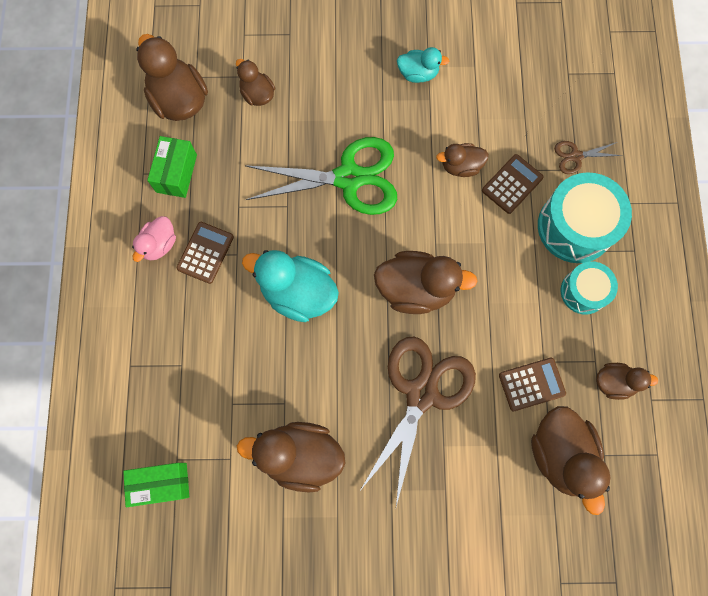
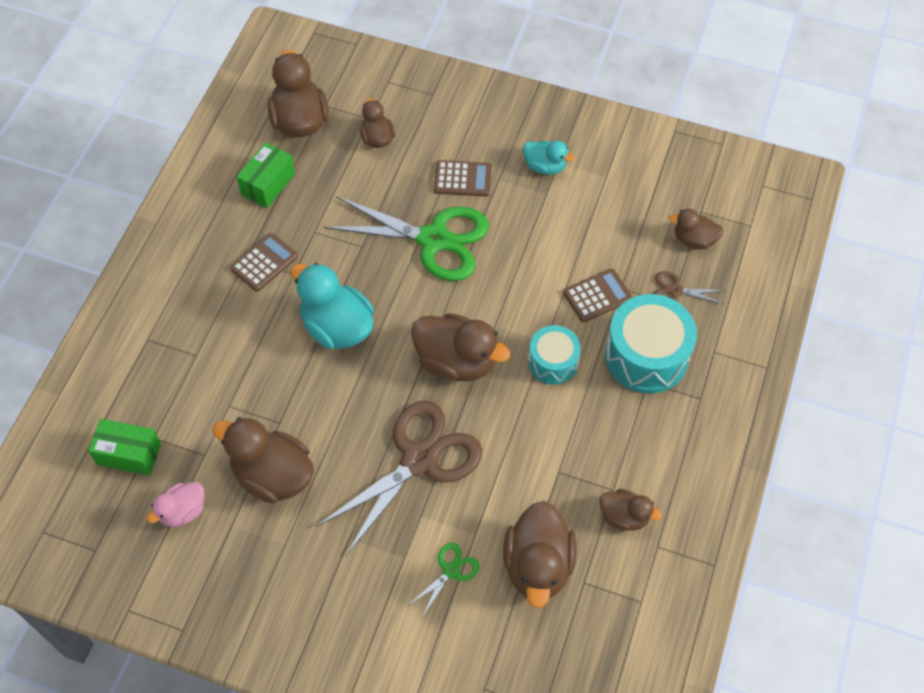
camera: 20 degrees right, 15 degrees down
pink duck [132,216,176,262] -> pink duck moved to [147,482,204,527]
brown duck [436,143,489,177] -> brown duck moved to [668,209,724,249]
brown calculator [499,358,566,412] -> brown calculator moved to [434,160,492,197]
turquoise drum [561,261,618,315] -> turquoise drum moved to [528,325,581,384]
none -> green scissors [407,543,479,618]

